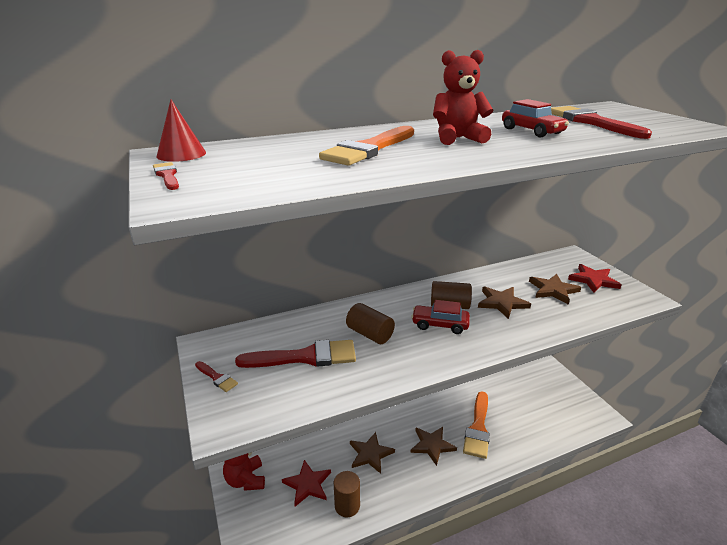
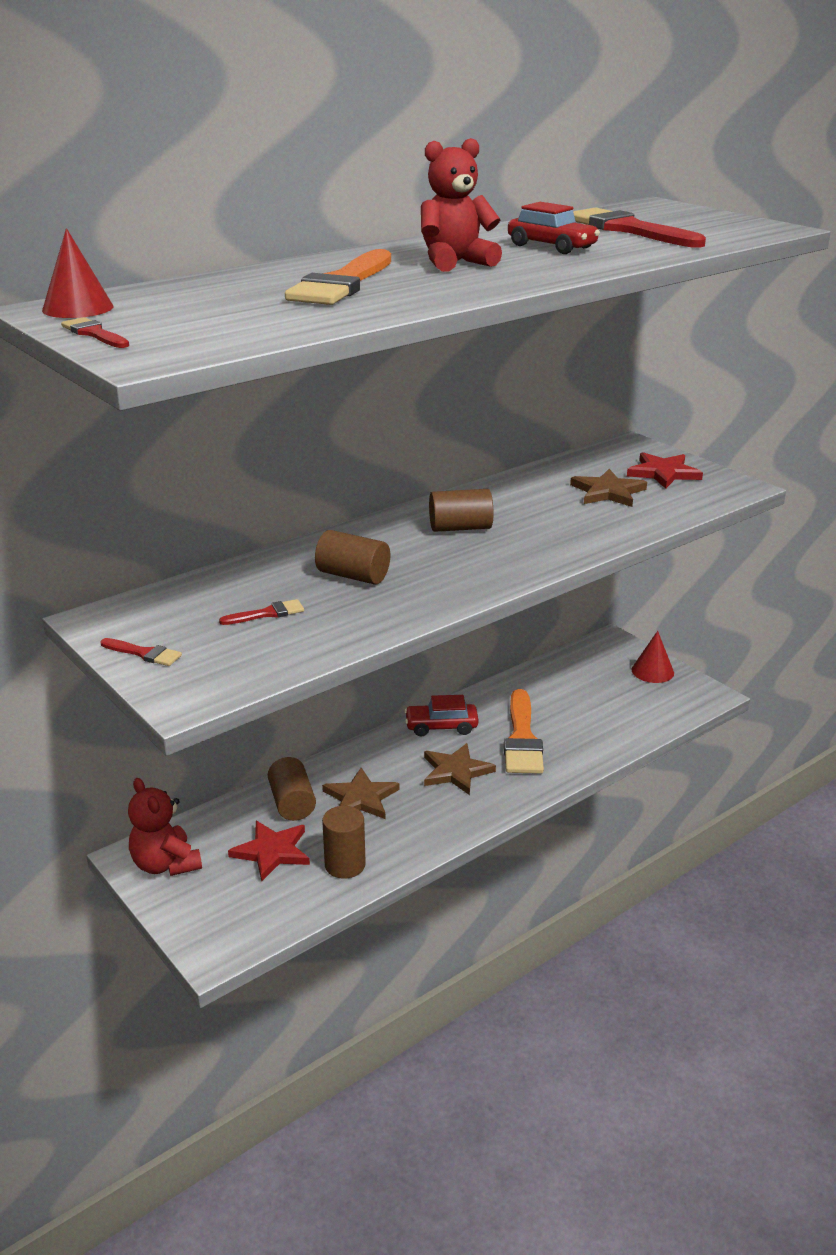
camera: 15 degrees left, 0 degrees up
red brush [235,340,356,368] -> red brush [219,599,304,625], size x0.47
red car [411,300,470,334] -> red car moved to [404,695,478,737]
brown star [478,287,531,319] -> none
none -> brown cylinder [268,757,316,821]
none -> red cone [631,631,674,683]

